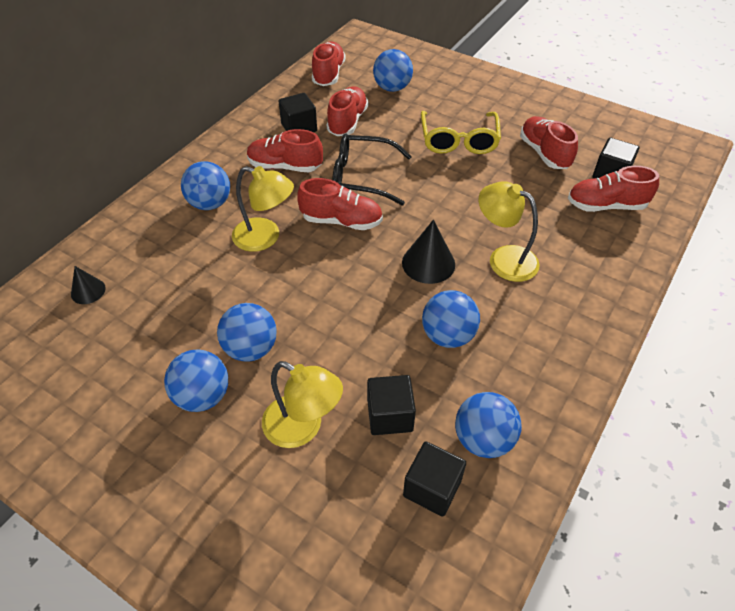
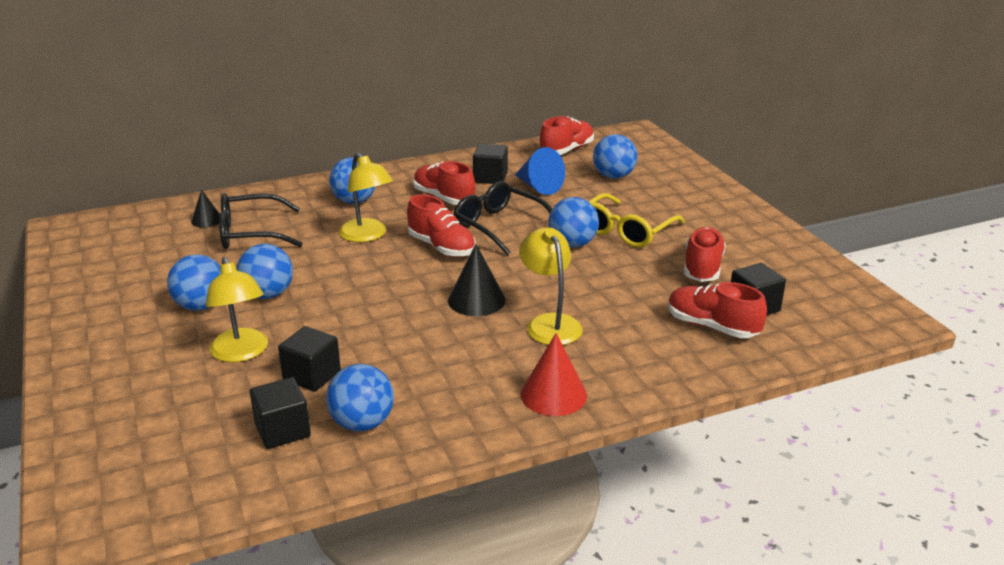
camera: 35 degrees right, 20 degrees down
red shoe [327,87,368,136] -> blue cone [515,147,565,195]
blue ball [422,290,480,348] -> blue ball moved to [549,197,599,248]
none -> black glasses [219,194,303,249]
none -> red cone [521,333,587,416]

